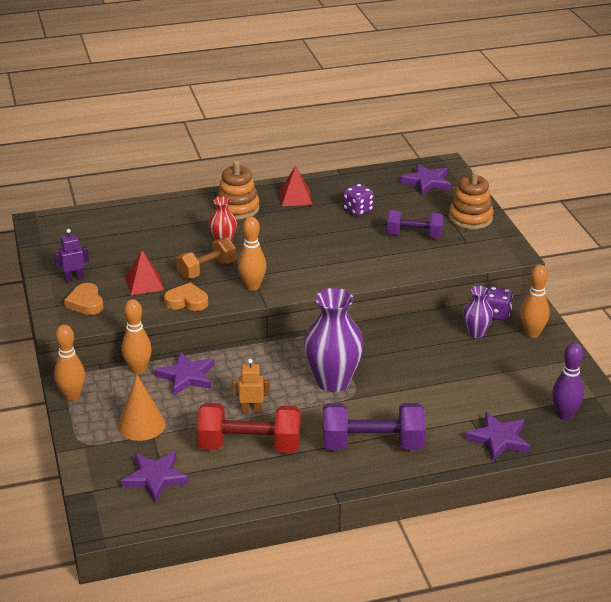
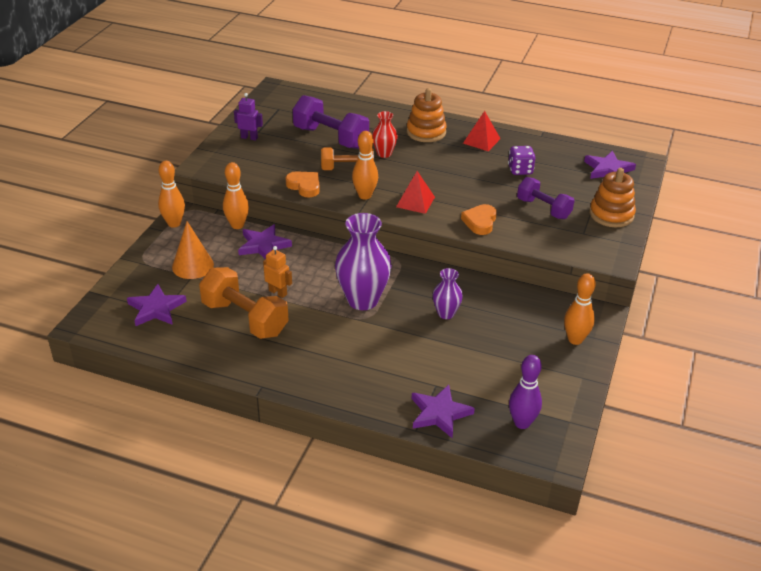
camera: 35 degrees right, 5 degrees up
orange heart [64,283,103,315] -> orange heart moved to [461,204,497,235]
red pyramid [125,250,164,295] -> red pyramid moved to [396,171,435,214]
red dumbbell [196,403,301,453] -> orange dumbbell [199,267,289,339]
purple dumbbell [323,403,426,450] -> purple dumbbell moved to [293,95,369,149]
purple vase [463,286,493,338] -> purple vase moved to [433,268,463,319]
purple dice [486,287,513,321] -> none

